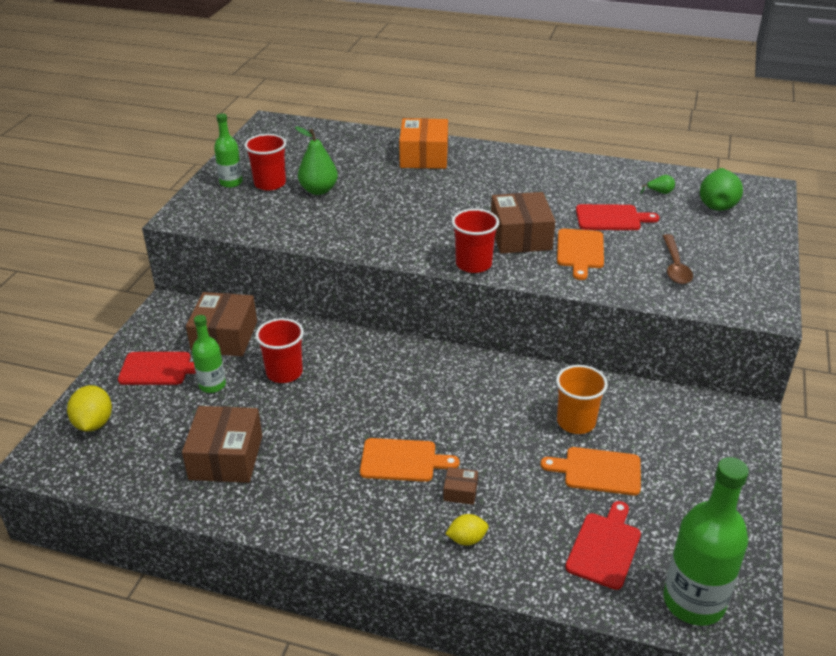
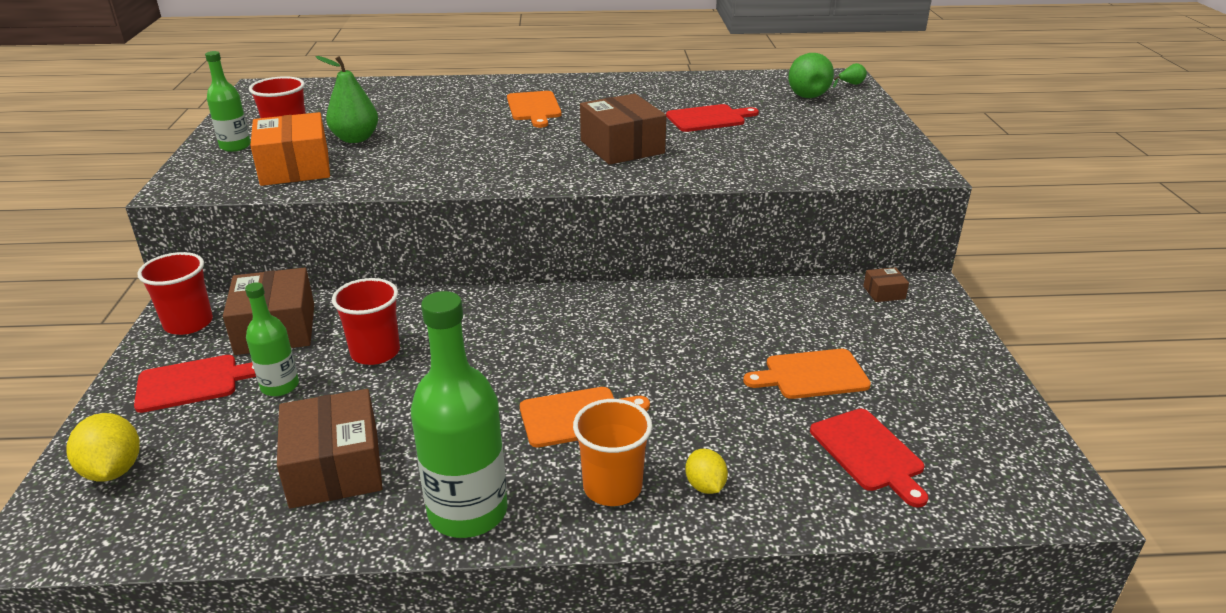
camera: 20 degrees left, 5 degrees down
orange box [399,118,448,169] -> orange box moved to [250,112,330,186]
brown box [443,467,478,505] -> brown box moved to [863,267,909,302]
yellow lemon [446,514,488,546] -> yellow lemon turned 75 degrees counterclockwise [685,449,728,494]
red cup [452,209,499,273] -> red cup moved to [137,252,213,335]
orange cup [556,365,608,434] -> orange cup moved to [573,399,652,506]
orange cutting board [557,229,604,280] -> orange cutting board moved to [507,91,562,128]
red cutting board [565,501,641,590] -> red cutting board turned 150 degrees clockwise [810,409,928,508]
green pear [640,175,675,194] -> green pear moved to [833,63,867,88]
brown spoon [663,234,693,284] -> none
green bottle [663,457,749,626] -> green bottle moved to [411,291,508,538]

